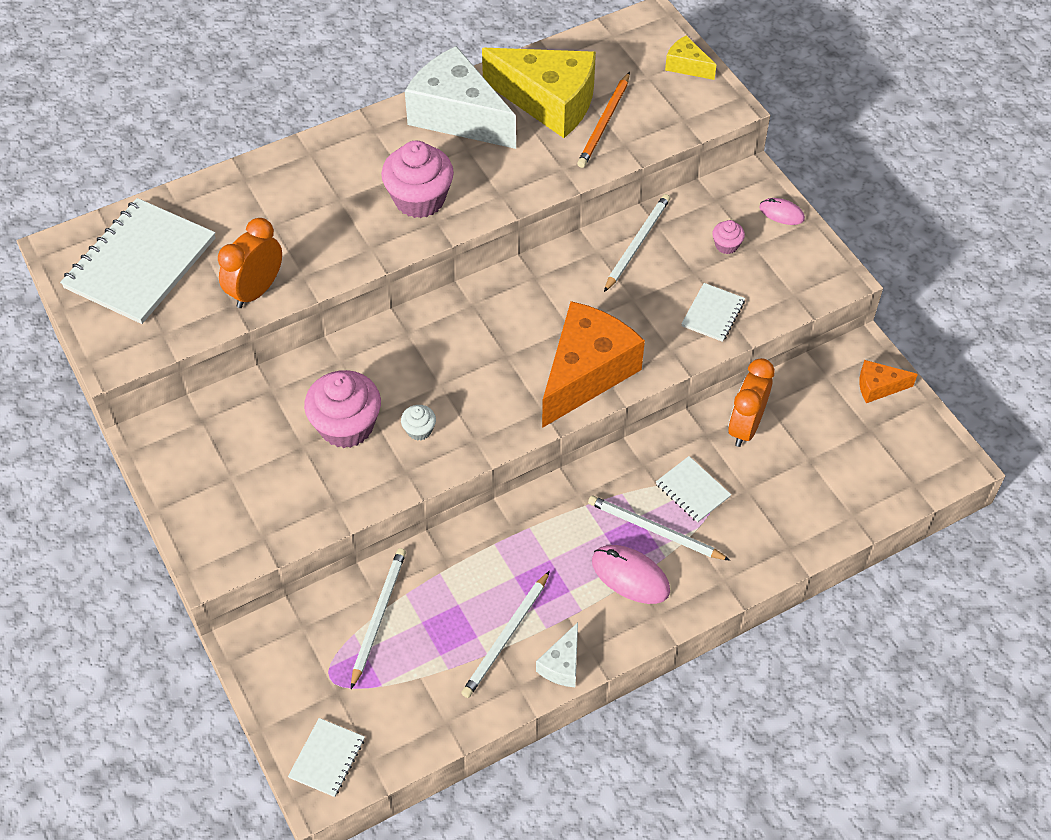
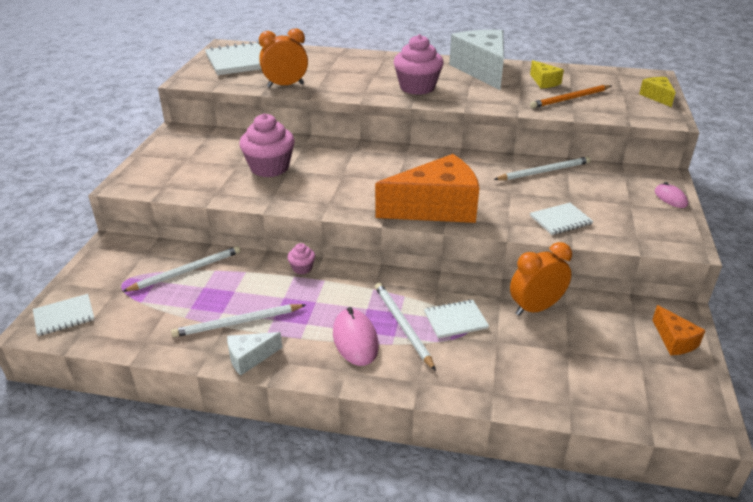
camera: 40 degrees right, 20 degrees down
white cupcake [401,405,436,440] -> none
yellow cheese [482,48,596,138] -> yellow cheese [530,60,564,88], size x0.45
white notebook [656,456,731,523] -> white notebook turned 75 degrees clockwise [424,300,489,338]
pink cupcake [712,220,745,254] -> pink cupcake moved to [287,243,315,274]
orange cheese [859,360,918,403] -> orange cheese turned 150 degrees counterclockwise [652,305,706,355]

